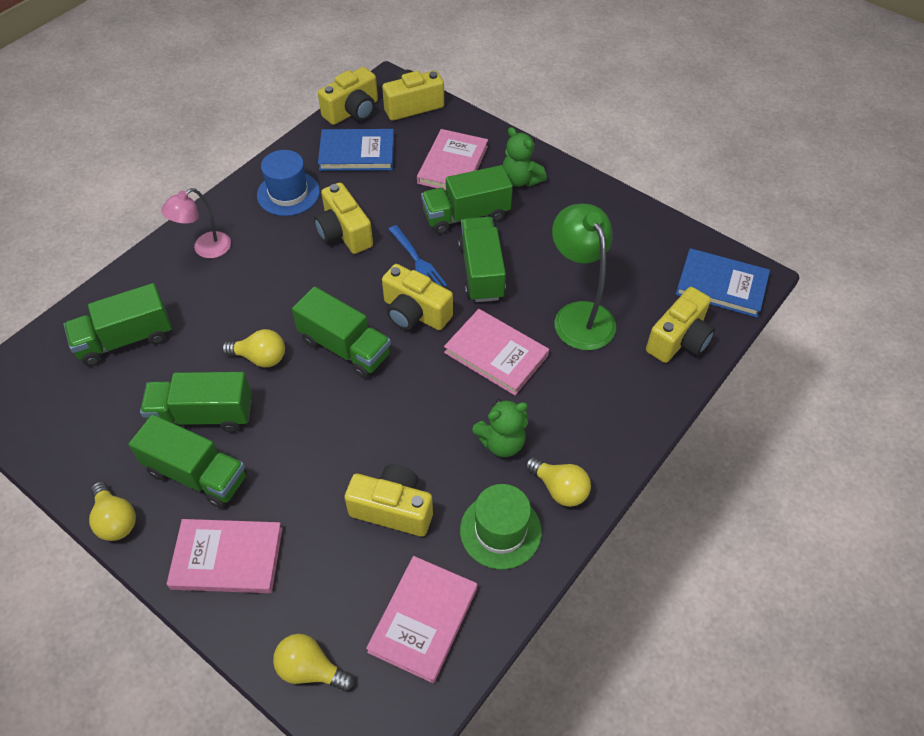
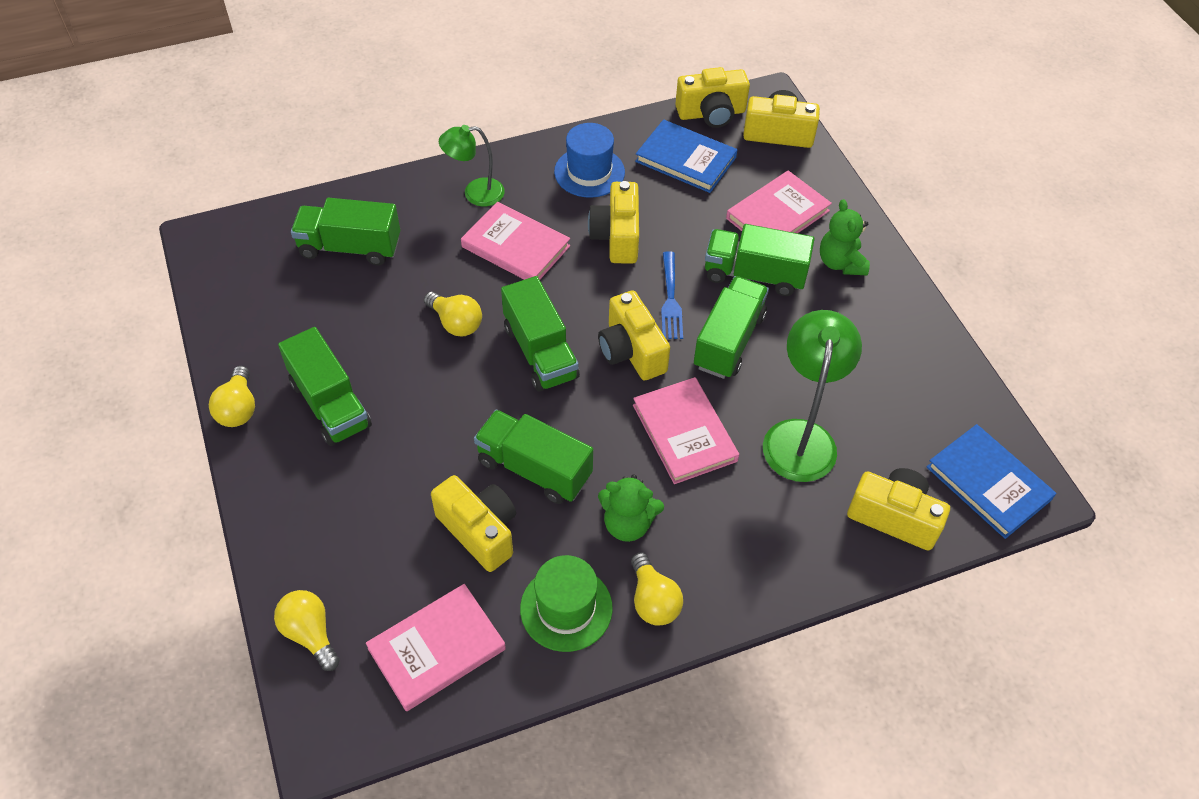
camera: 30 degrees right, 0 degrees up
green truck [140,372,252,432] -> green truck moved to [474,410,593,504]
pink lamp [161,188,231,258] -> green lamp [439,125,505,206]
pink book [167,519,282,593] -> pink book moved to [461,202,570,280]
yellow camera [646,287,715,363] -> yellow camera turned 135 degrees counterclockwise [847,468,950,551]

